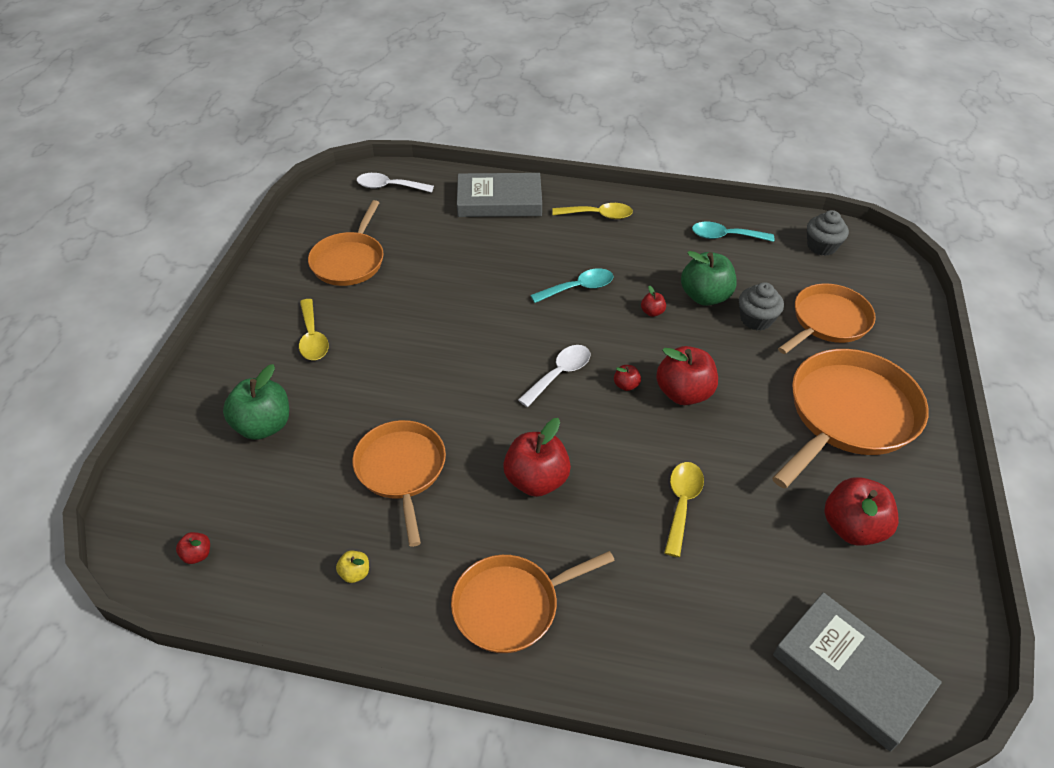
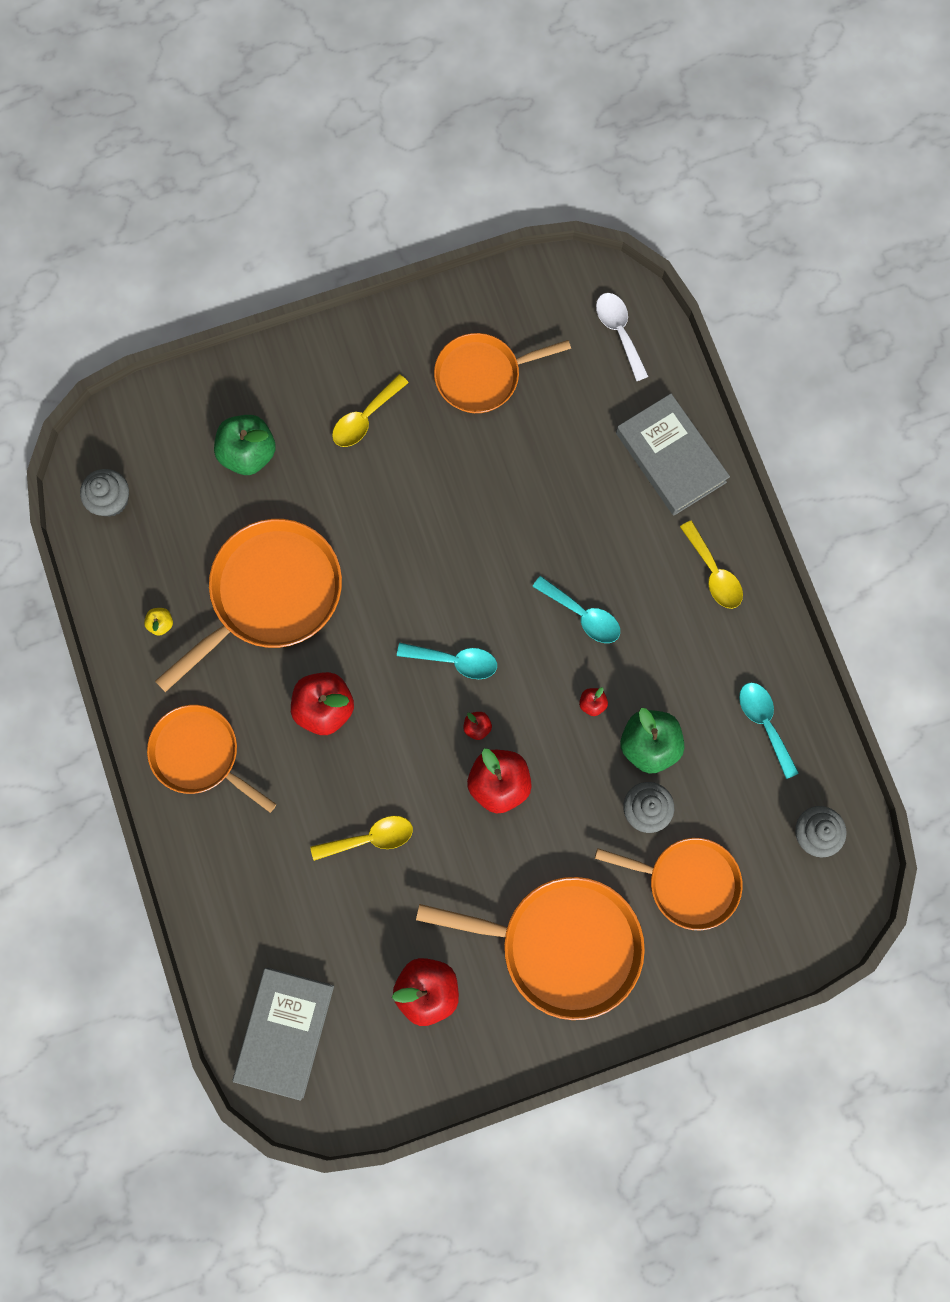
camera: 60 degrees right, 30 degrees up
red apple [176,532,210,564] -> grey cupcake [80,469,129,516]
orange pan [352,420,446,547] -> orange pan [155,519,342,692], size x1.51
white spoon [518,345,591,407] -> turquoise spoon [397,643,497,679]

